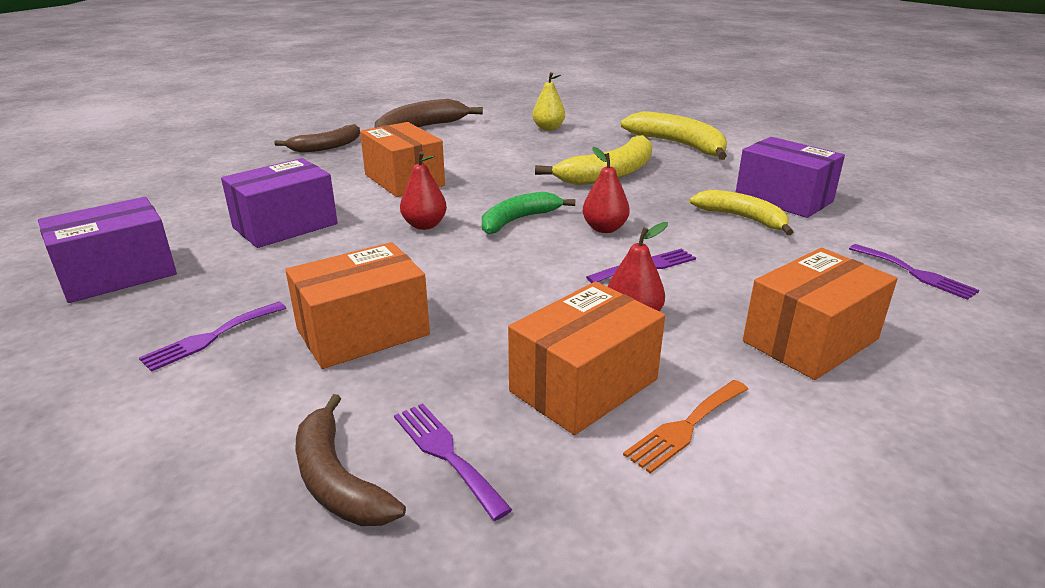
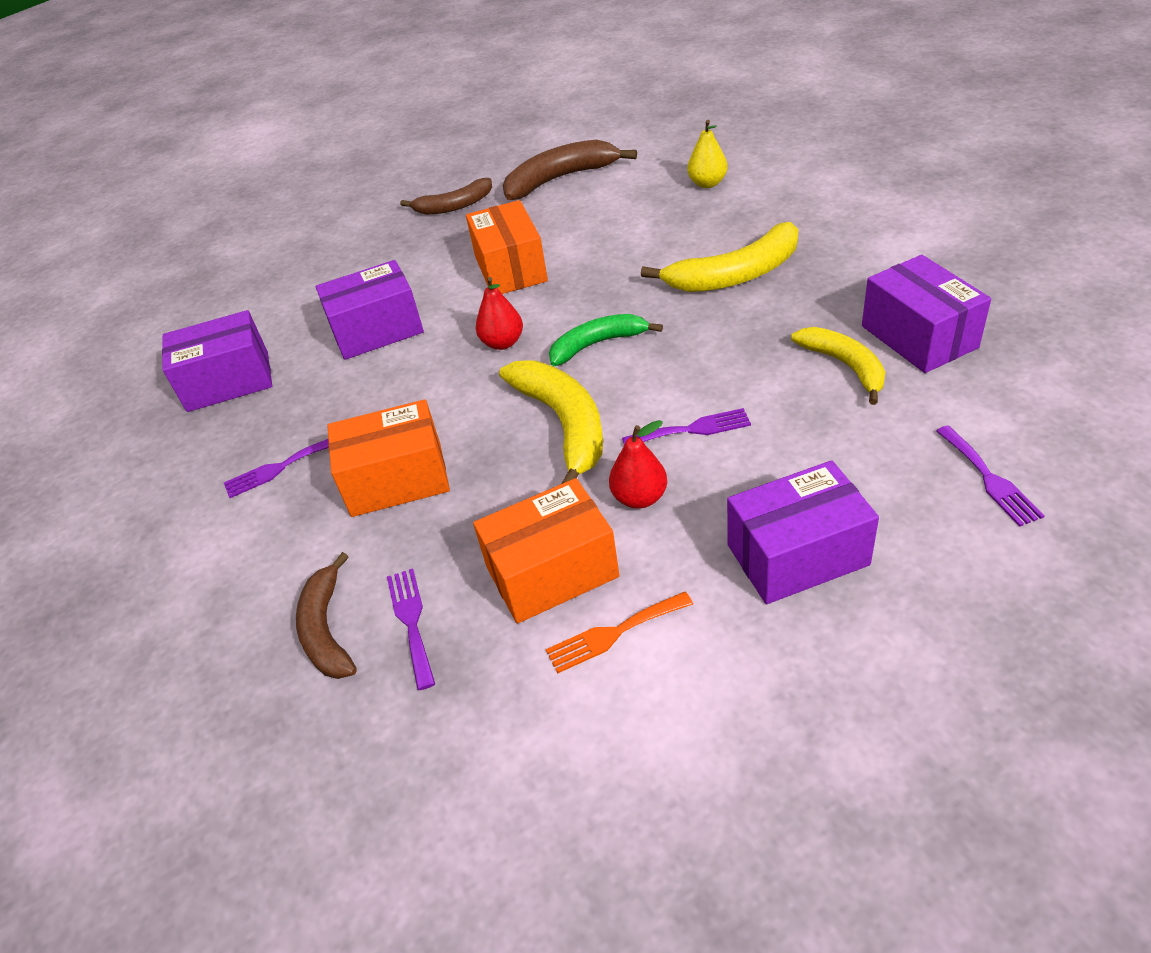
camera: 25 degrees right, 15 degrees up
red pear [583,147,630,233] -> none
yellow banana [620,111,727,160] -> yellow banana moved to [499,360,603,484]
orange box [743,248,897,380] -> purple box [727,460,879,604]

